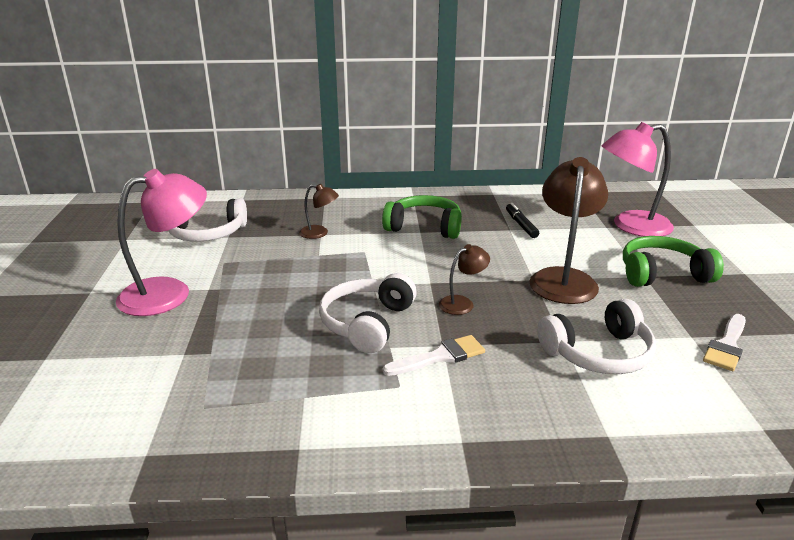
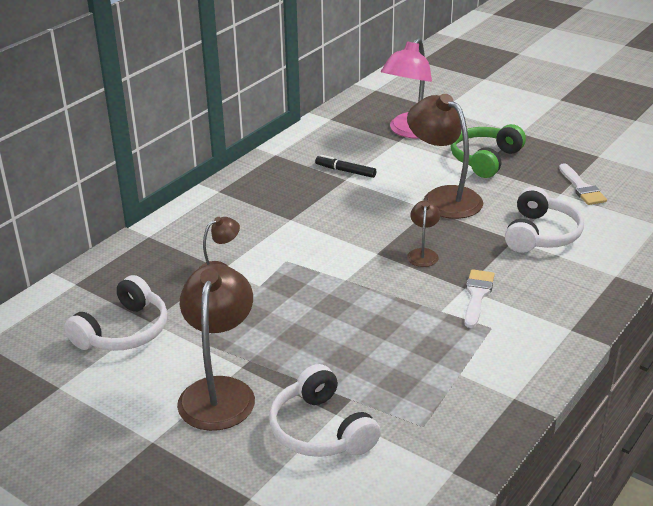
camera: 50 degrees left, 5 degrees up
pink lamp [116,169,207,316] -> brown lamp [177,264,255,431]
white headphones [319,273,417,353] -> white headphones moved to [269,364,381,457]
green headphones [382,195,462,239] -> none

